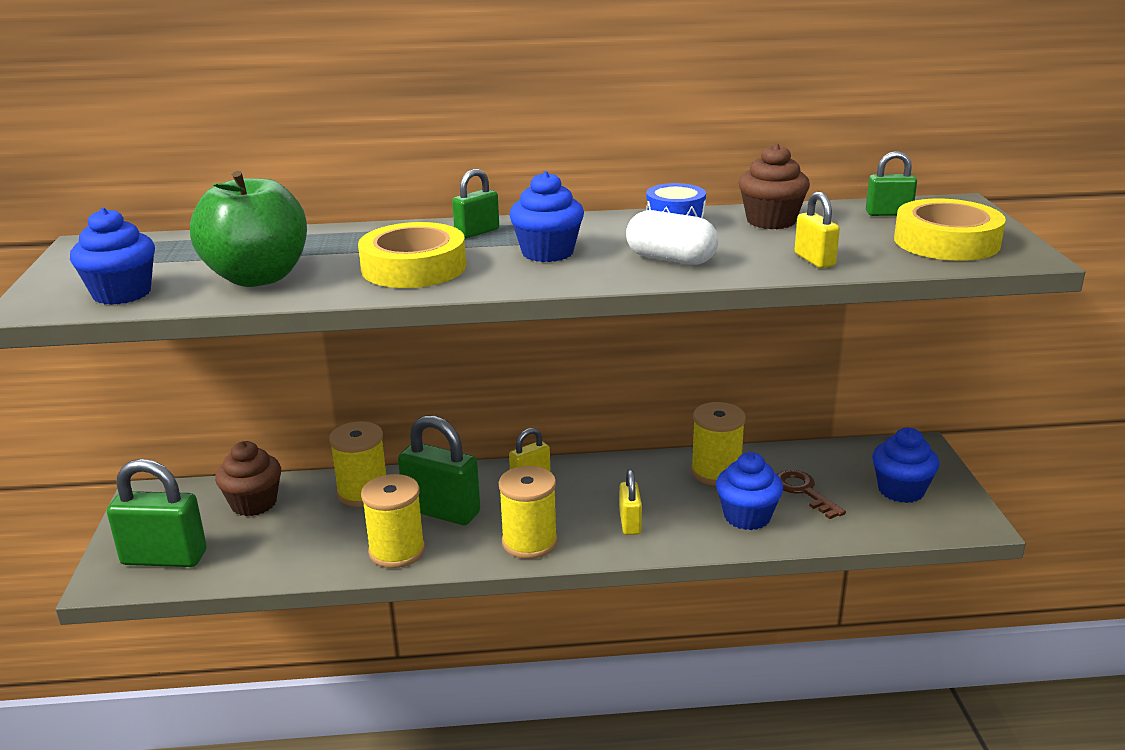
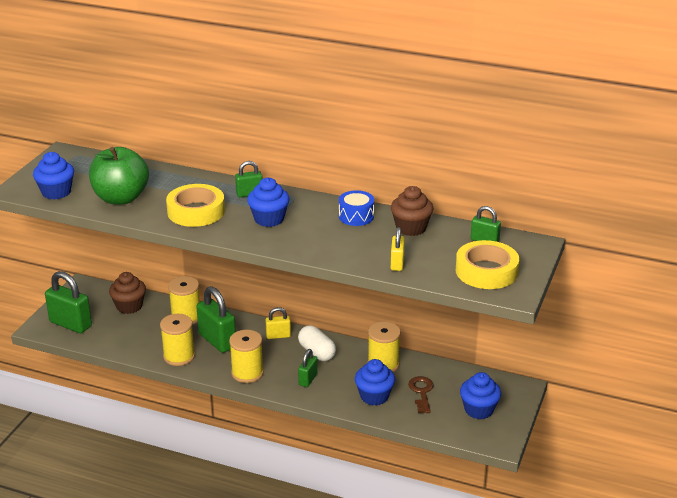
camera: 25 degrees right, 5 degrees up
yellow padlock [619,469,642,535] -> green padlock [298,349,318,387]
white capsule [626,210,718,265] -> white capsule moved to [298,325,336,361]

